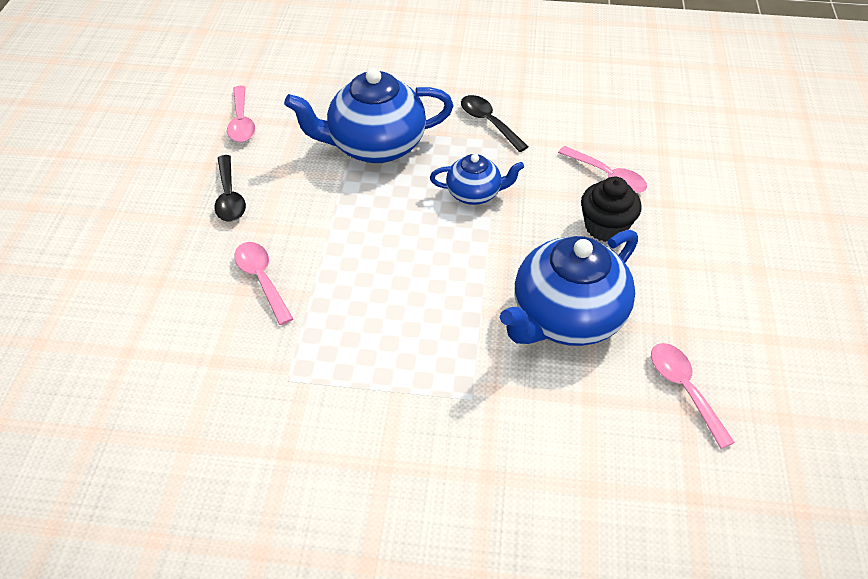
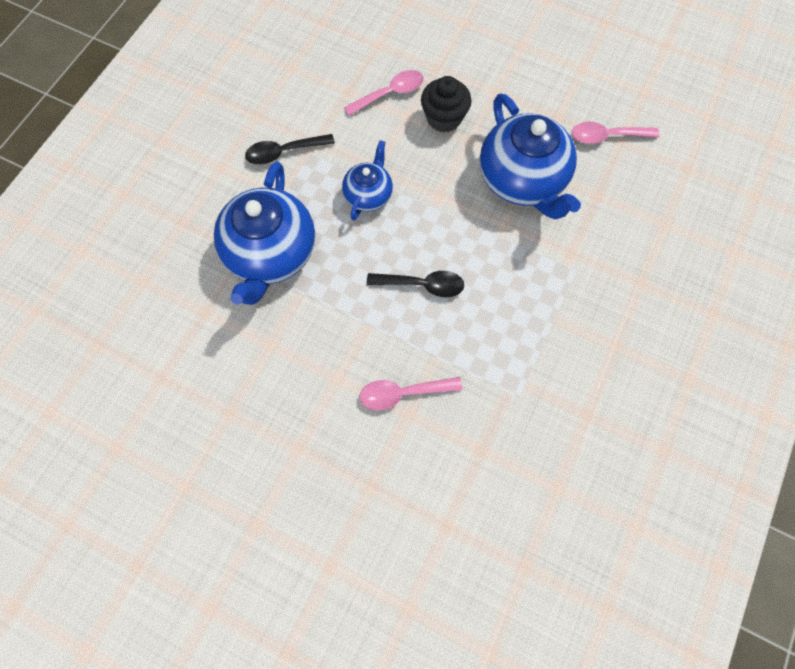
camera: 70 degrees left, 20 degrees up
black spoon [214,155,246,222] -> black spoon moved to [367,271,464,297]
pink spoon [227,86,255,142] -> none

